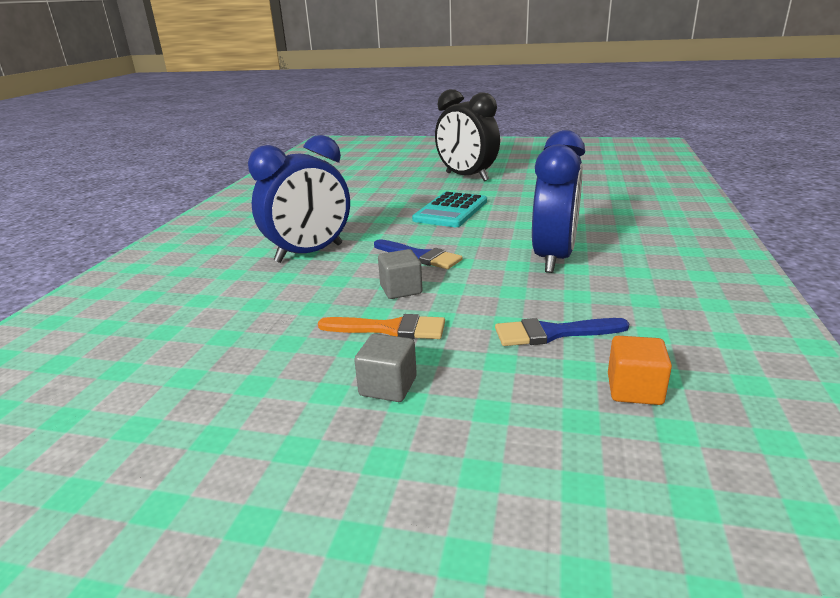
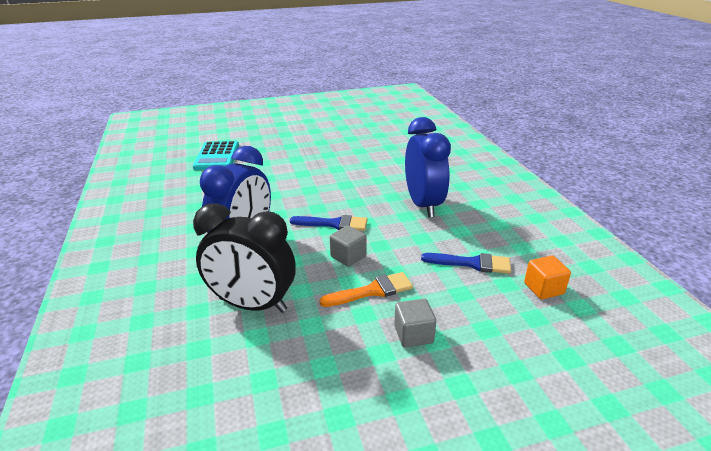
camera: 30 degrees left, 5 degrees up
turquoise calculator [412,192,487,227] -> turquoise calculator moved to [193,141,239,170]
black clock [435,89,500,181] -> black clock moved to [193,203,296,312]
blue brush [495,318,630,346] -> blue brush turned 135 degrees counterclockwise [421,253,511,274]

